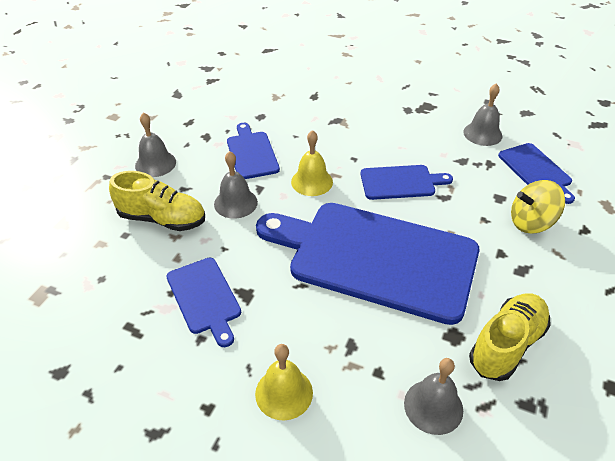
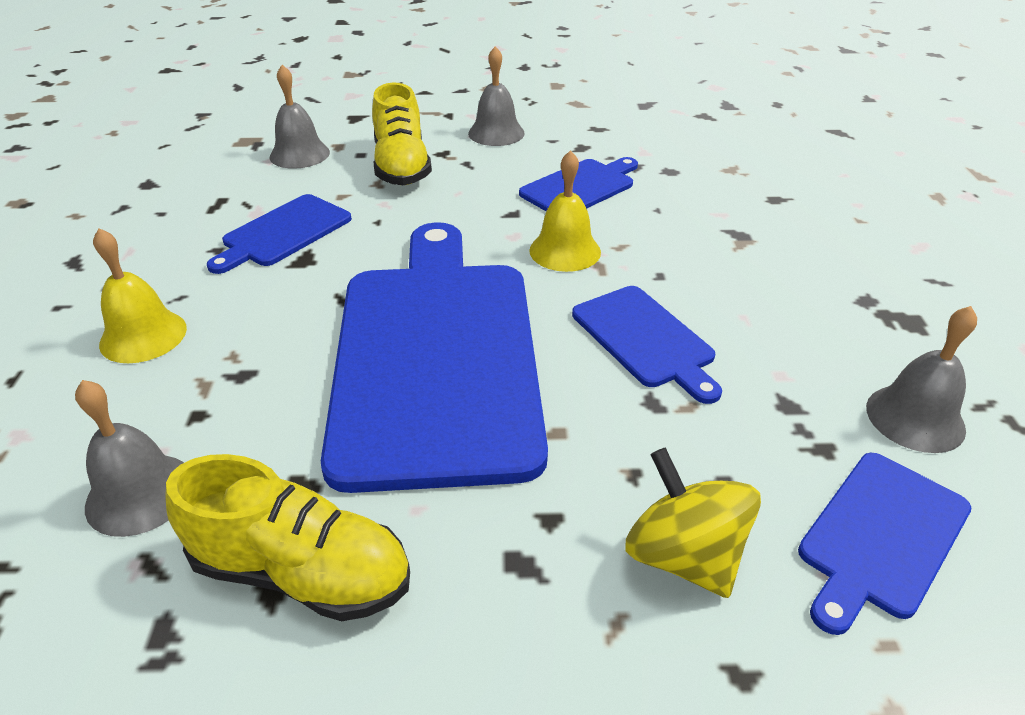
camera: 65 degrees right, 5 degrees down
grey bell [214,151,258,219] -> grey bell moved to [269,65,330,169]

